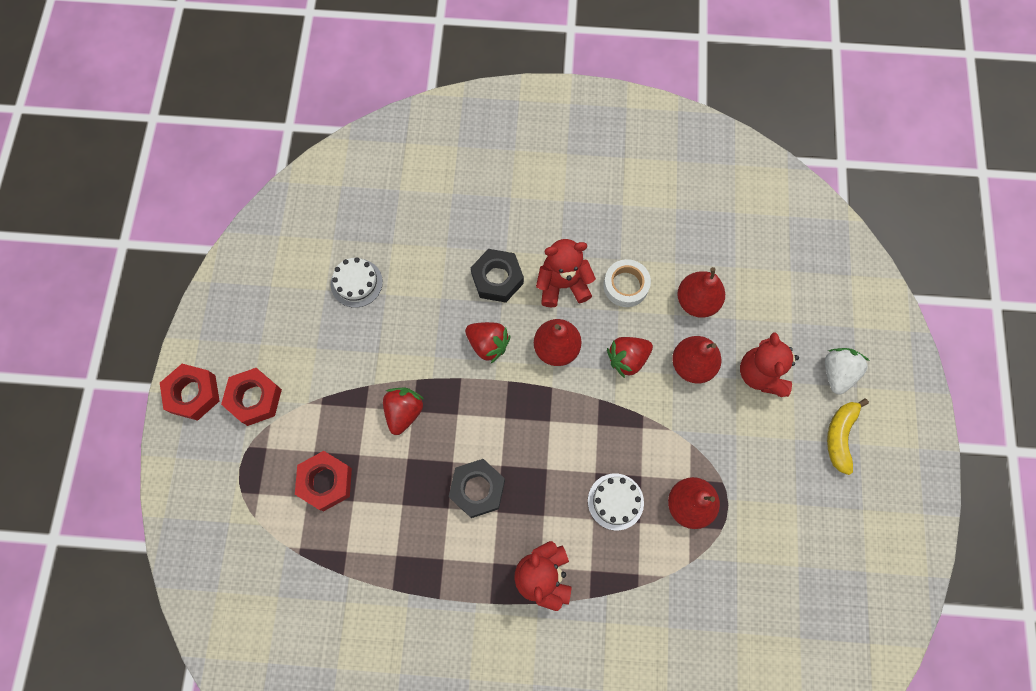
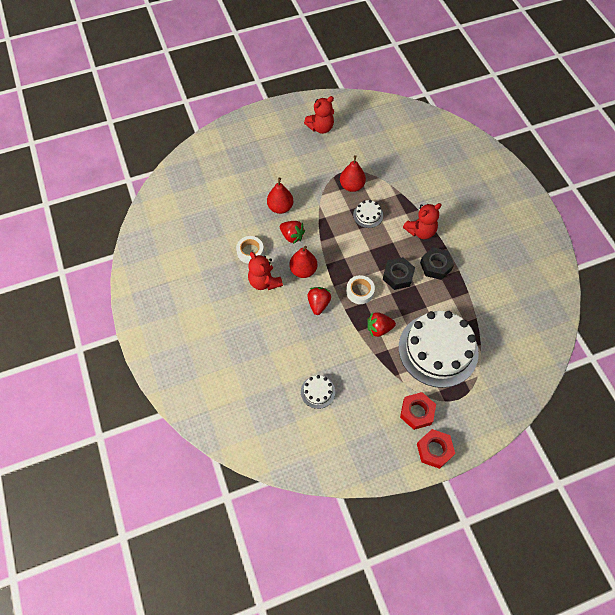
camera: 115 degrees left, 10 degrees down
red nut [295,451,352,511] -> white cake [399,311,479,388]
black nut [471,249,524,303] -> black nut moved to [420,247,454,280]
red pear [677,267,725,317] -> none
red teddy bear [740,332,799,397] -> red teddy bear moved to [304,96,334,134]
white strawberry [825,348,870,395] -> none
yellow banana [827,398,869,475] -> none
none -> white tape [346,275,375,304]

